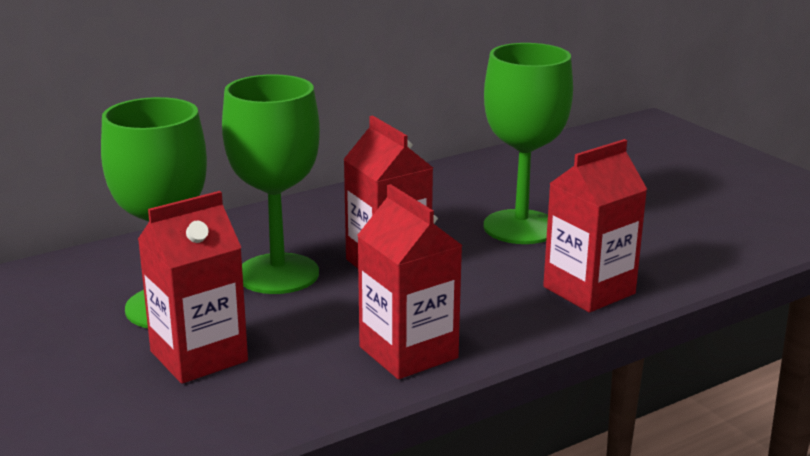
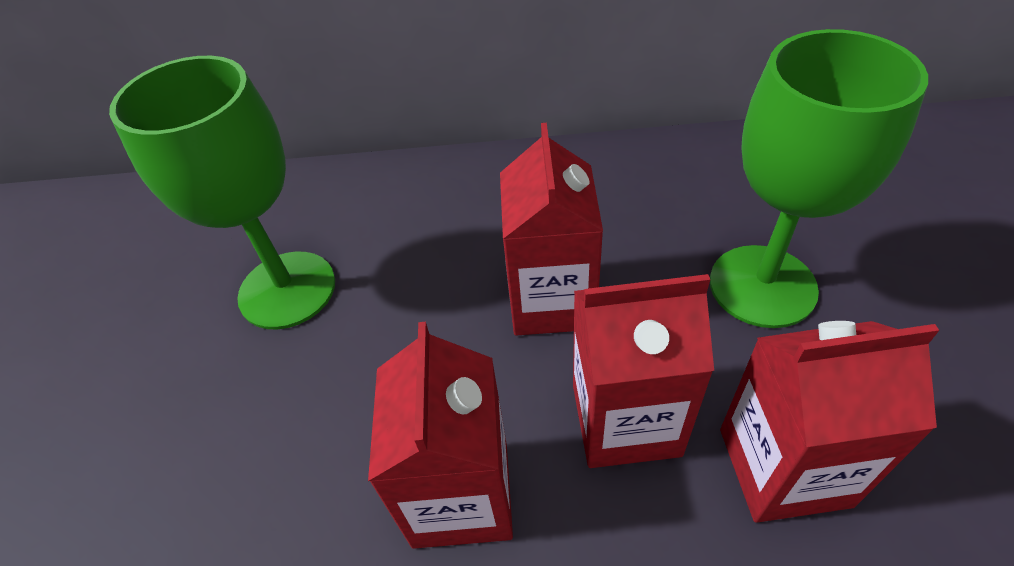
camera: 35 degrees right, 25 degrees up
red carton [138,191,248,384] -> red carton moved to [573,274,714,468]
green goblet [222,74,320,294] -> none

